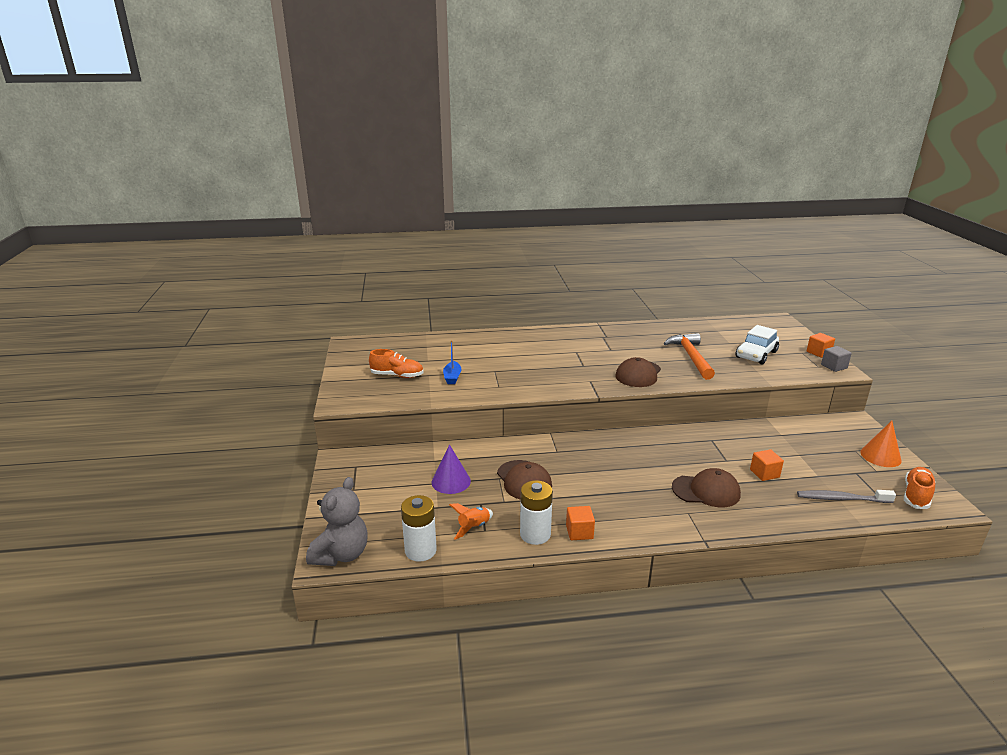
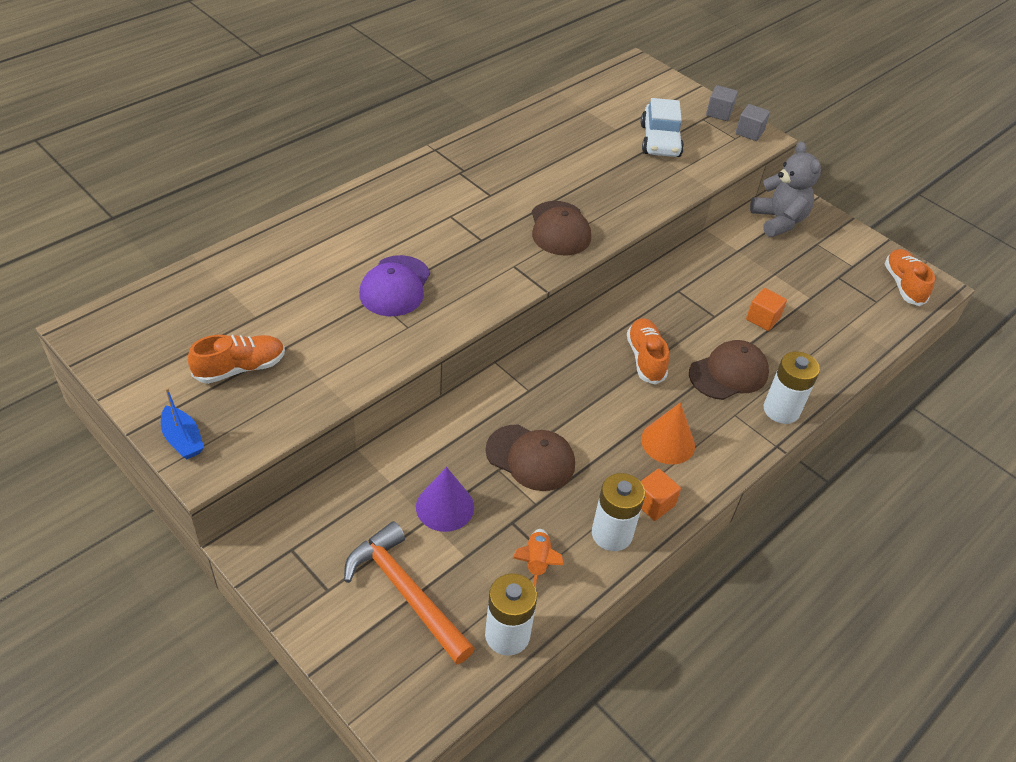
camera: 40 degrees left, 20 degrees up
grey teddy bear [306,477,368,566] -> grey teddy bear moved to [750,141,821,237]
blue boat [443,340,462,384] -> blue boat moved to [161,387,204,459]
orange hammer [664,333,715,380] -> orange hammer moved to [344,521,475,664]
grey toothbrush [797,490,896,503] -> none
orange cube [807,333,835,358] -> grey cube [706,85,738,121]
orange cone [860,421,902,467] -> orange cone moved to [641,402,695,464]
none -> purple cap [359,255,430,316]
none -> orange shoe [627,318,669,385]
none -> white battery [764,351,820,424]

